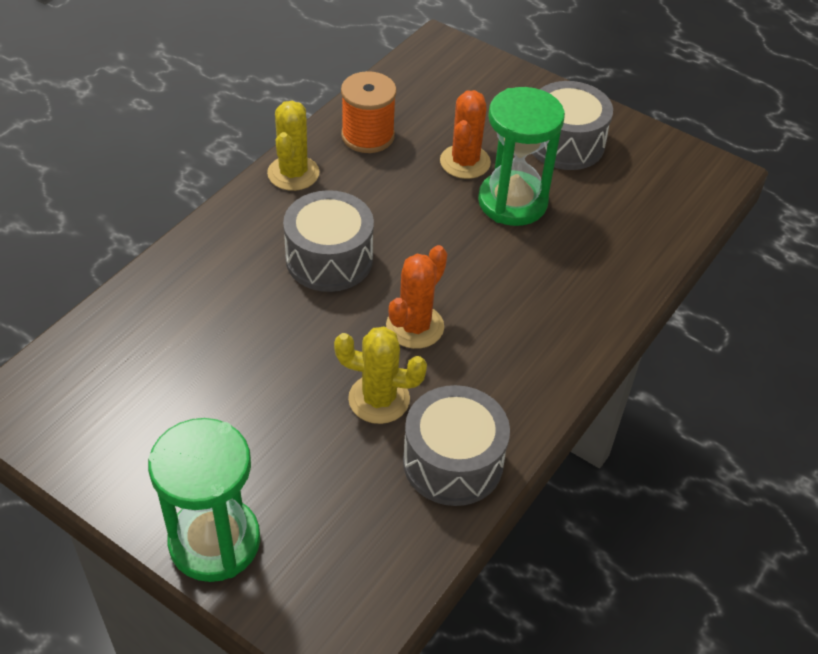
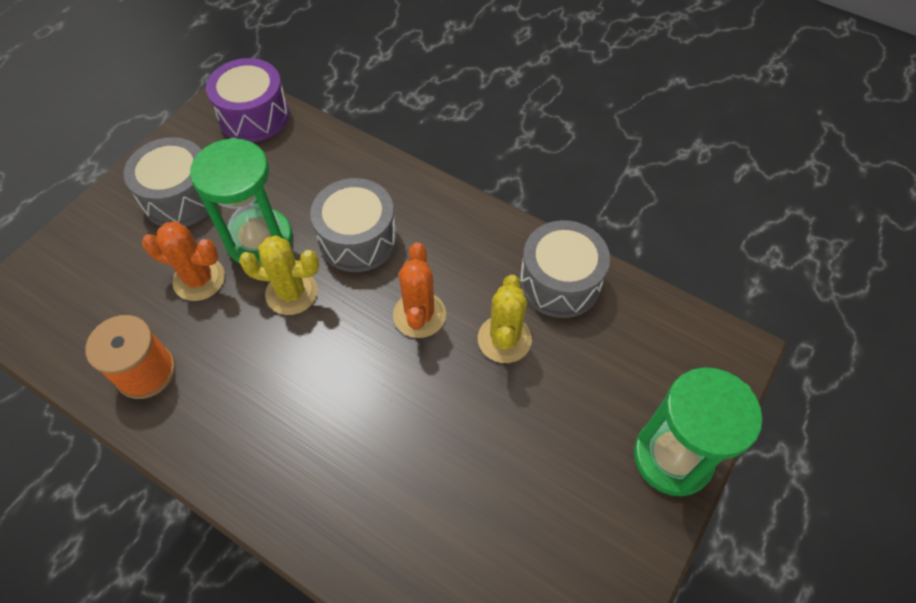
camera: 90 degrees left, 10 degrees up
yellow cactus [267,101,319,191] -> yellow cactus moved to [239,235,319,315]
grey drum [283,190,374,292] -> grey drum moved to [310,178,397,272]
orange cactus [386,245,447,349] -> orange cactus turned 60 degrees clockwise [393,242,446,338]
none -> purple drum [206,58,290,142]

